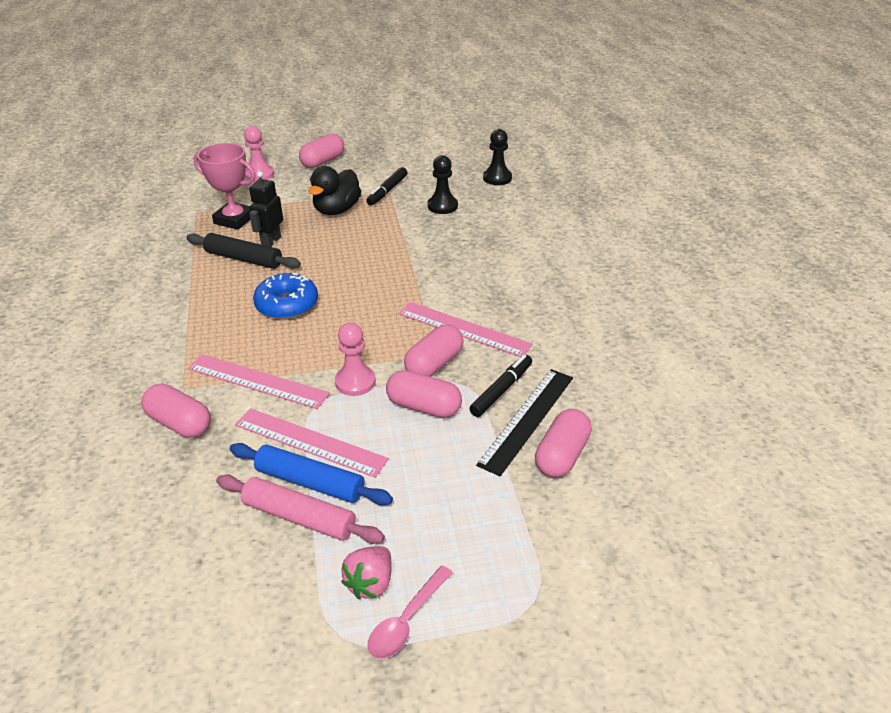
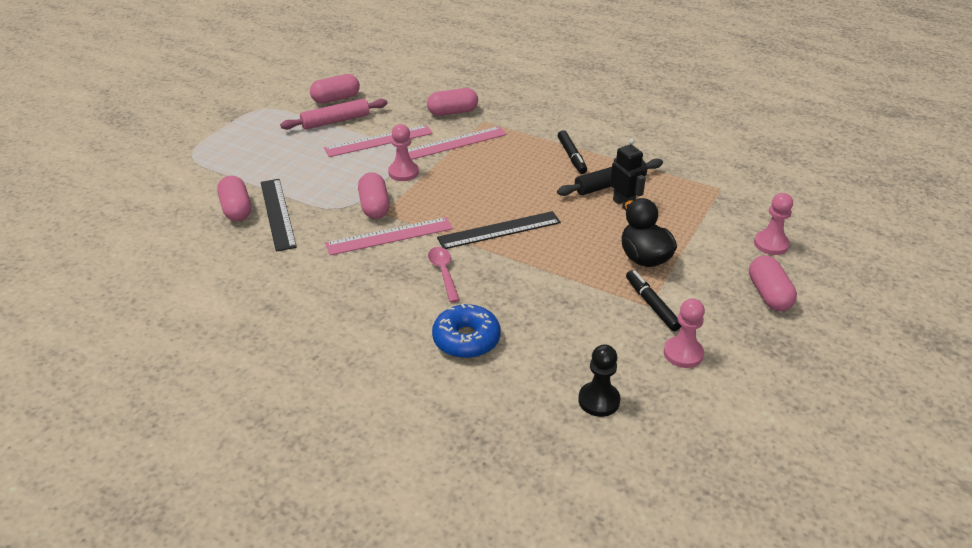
camera: 130 degrees right, 0 degrees up
pink trophy [194,143,256,230] -> none
blue rolling pin [230,443,393,505] -> none
blue donut [253,273,318,320] -> blue donut moved to [432,304,501,358]
pink strawberry [341,546,392,599] -> none
pink spoon [368,566,453,659] -> pink spoon moved to [428,247,460,303]
pink capsule [386,370,462,418] -> pink capsule moved to [310,74,360,103]
black pawn [428,155,458,214] -> none
black marker [469,355,532,417] -> black marker moved to [558,130,587,174]
none -> black ruler [437,211,561,249]
none -> pink pawn [664,299,705,368]

